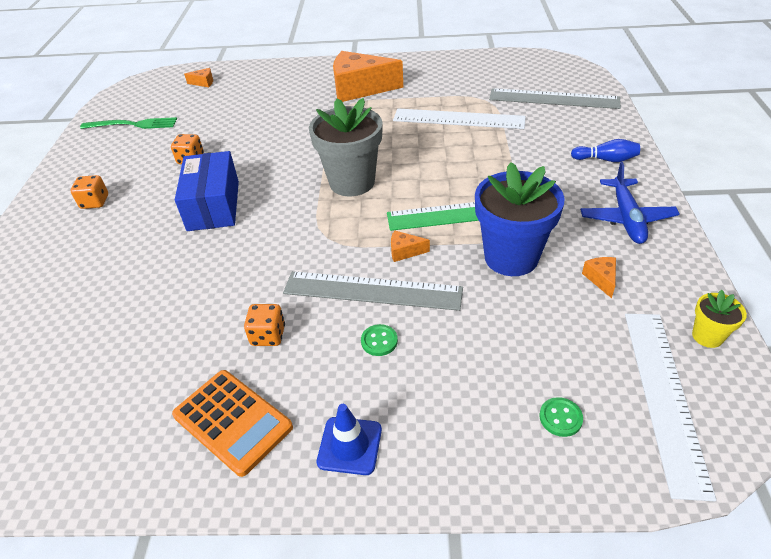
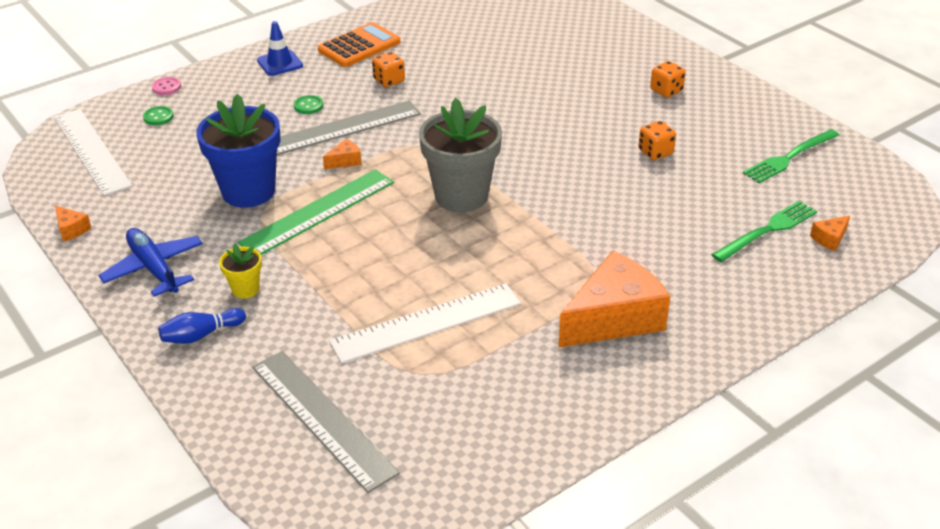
camera: 140 degrees right, 5 degrees down
orange calculator [172,370,293,477] -> orange calculator turned 135 degrees clockwise [318,22,400,67]
blue box [175,151,239,231] -> none
grey ruler [489,88,621,109] -> grey ruler turned 75 degrees clockwise [252,351,400,493]
orange cheese [582,257,616,298] -> orange cheese moved to [55,205,91,242]
yellow flower pot [692,290,747,348] -> yellow flower pot moved to [219,243,262,299]
none -> pink button [152,77,181,95]
none -> green fork [711,201,817,262]

